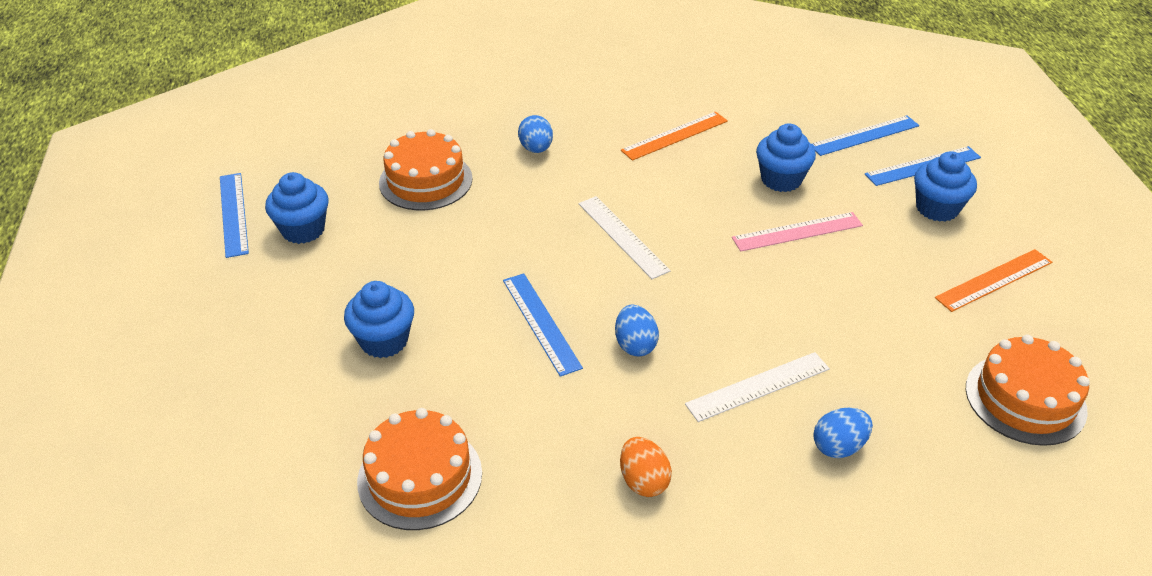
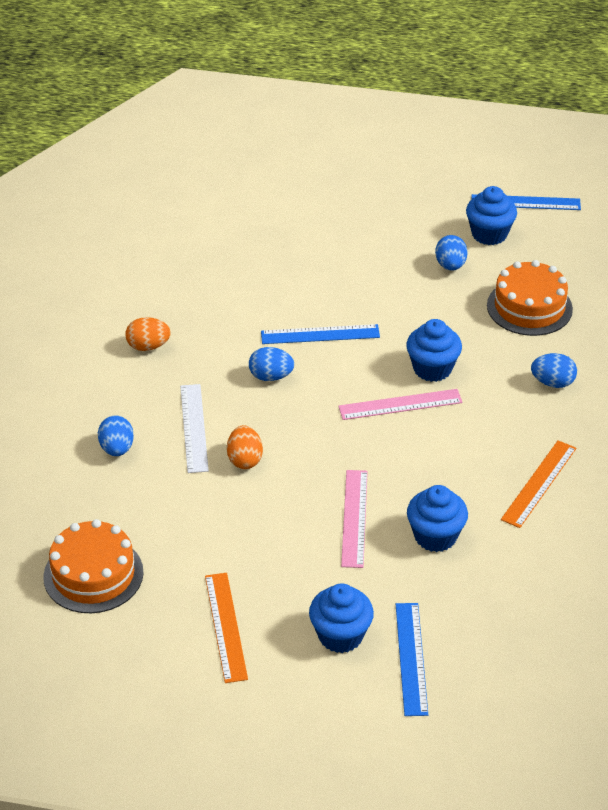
camera: 110 degrees right, 0 degrees up
blue cupcake [344,281,414,358] -> blue cupcake moved to [406,319,462,382]
orange cake [357,408,482,530] -> none
white ruler [579,196,671,279] -> pink ruler [338,389,463,420]
orange ruler [621,112,728,161] -> orange ruler turned 45 degrees clockwise [501,440,576,528]
blue ruler [812,115,919,156] -> none
none -> orange egg [227,425,263,469]
none -> blue egg [435,235,468,271]

